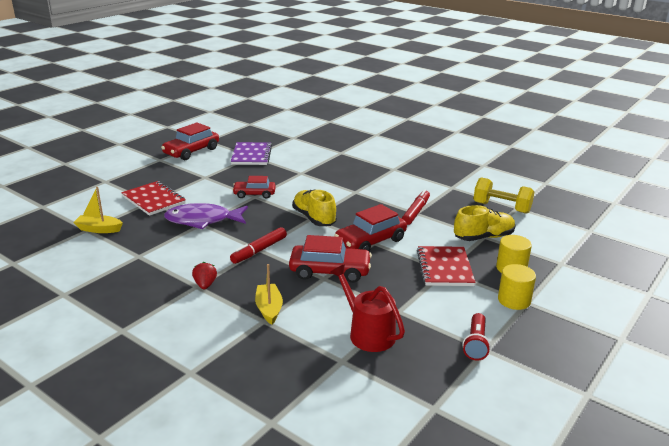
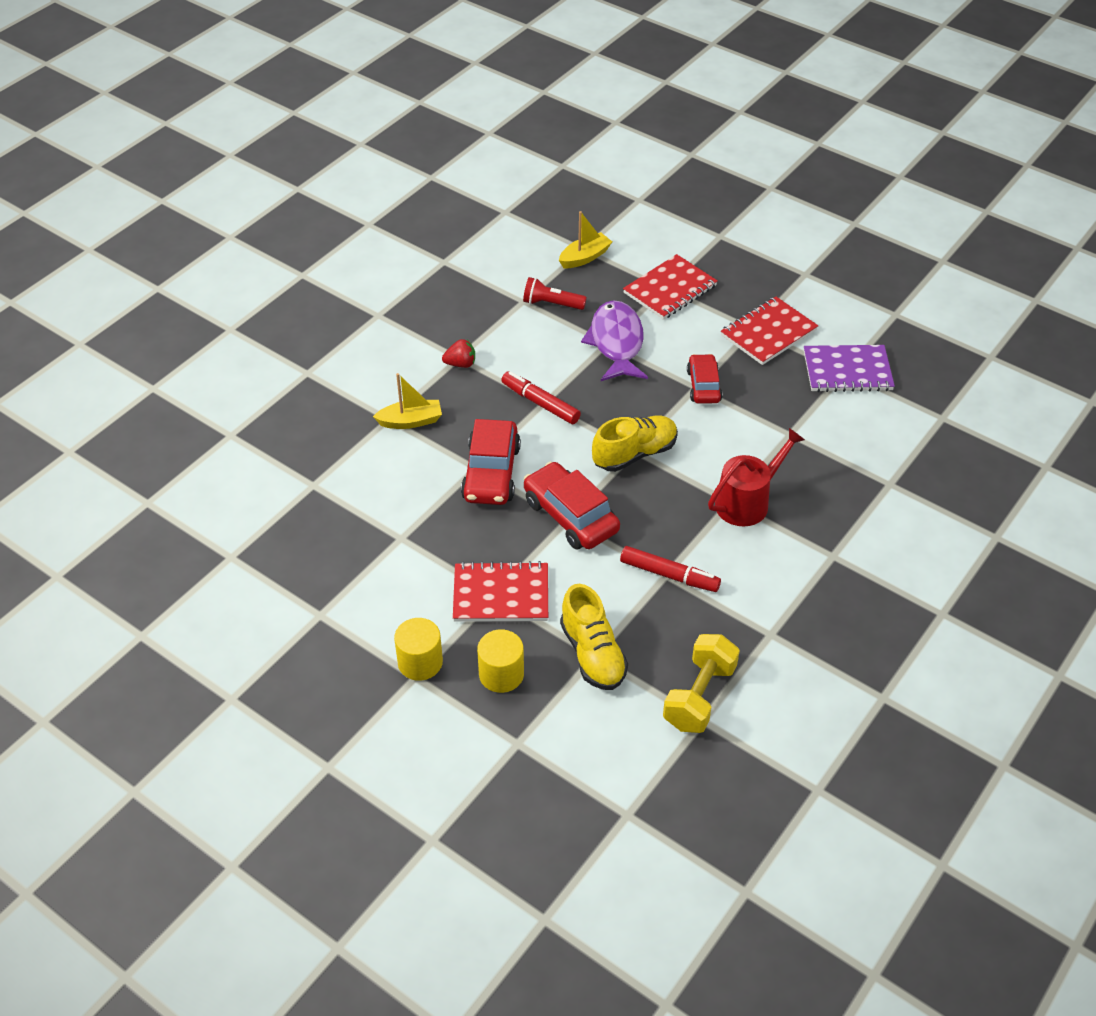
camera: 90 degrees right, 20 degrees up
yellow boat [73,187,123,233] -> yellow boat turned 45 degrees clockwise [559,211,612,268]
red car [161,122,219,160] -> none
red watering can [330,264,405,352] -> red watering can moved to [708,428,805,526]
red flashlight [463,313,491,361] -> red flashlight moved to [523,277,587,310]
none -> red notebook [721,297,818,365]

